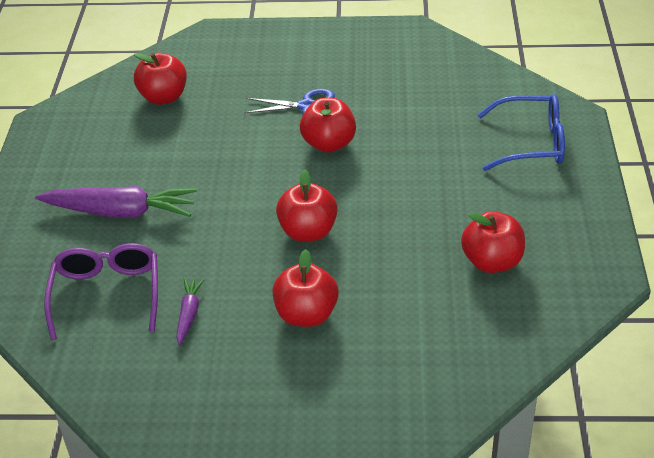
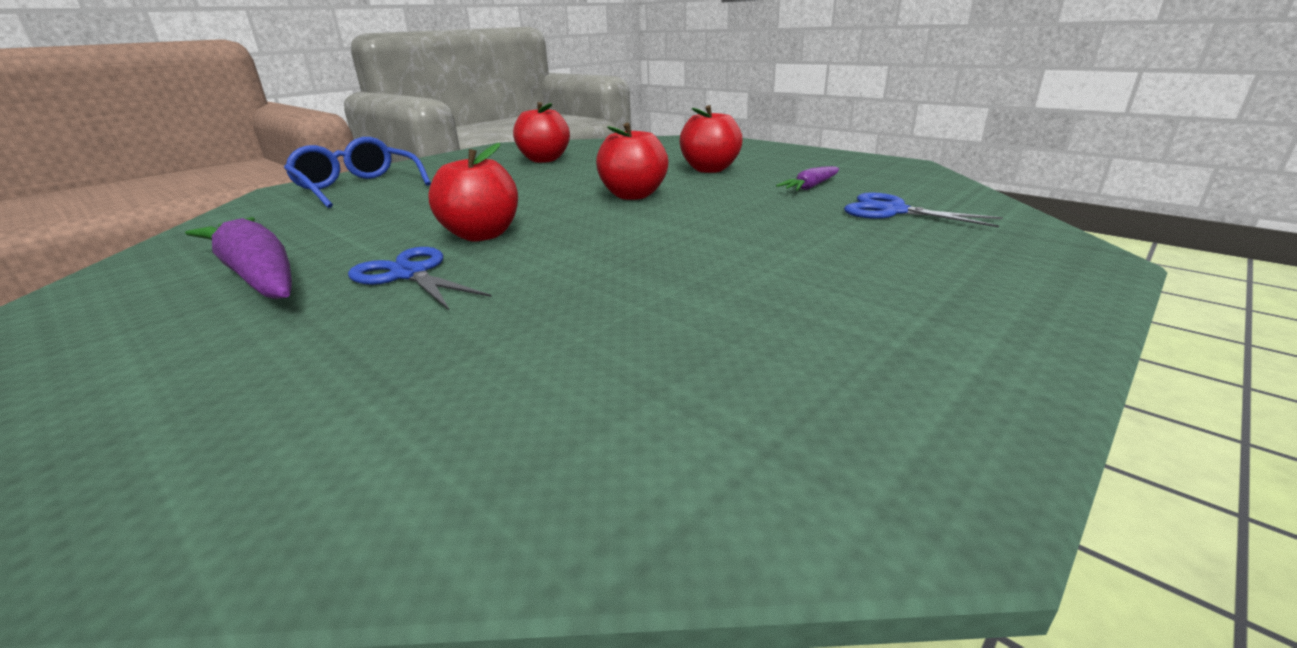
camera: 140 degrees left, 15 degrees down
purple carrot [35,186,197,218] -> purple carrot moved to [185,217,292,299]
purple glasses [44,243,158,340] -> blue scissors [844,192,1003,228]
red apple [134,53,187,105] -> none

